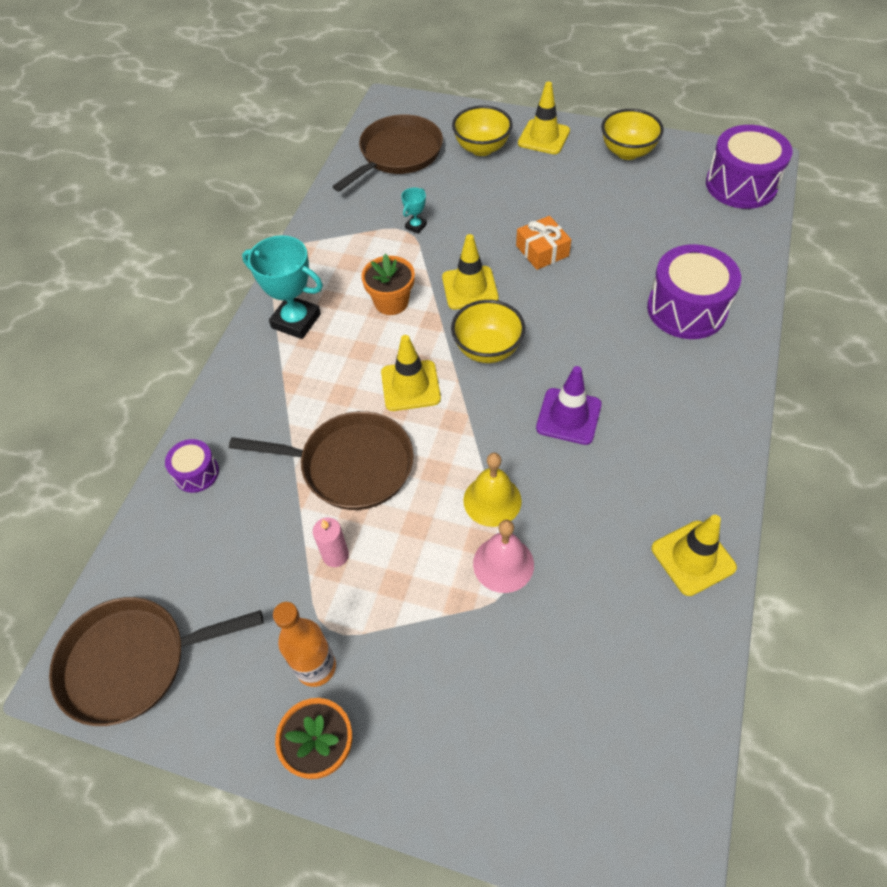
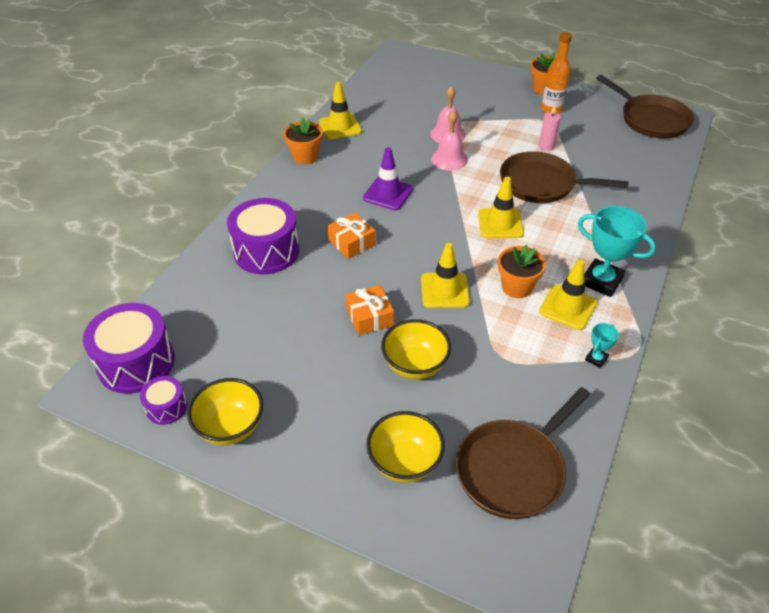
camera: 175 degrees left, 10 degrees down
brown pan [49,597,263,726] -> brown pan turned 60 degrees clockwise [596,75,694,138]
purple drum [165,439,219,493] -> purple drum moved to [140,376,187,425]
turquoise trophy [401,188,427,234] -> turquoise trophy moved to [585,323,619,368]
yellow bowl [451,300,525,363] -> yellow bowl moved to [381,319,451,379]
yellow bell [463,453,522,527] -> pink bell [431,110,468,171]
yellow traffic cone [518,82,570,154] -> yellow traffic cone moved to [539,260,597,330]
none -> orange flower pot [283,117,323,164]
none -> orange gift [327,212,376,259]

